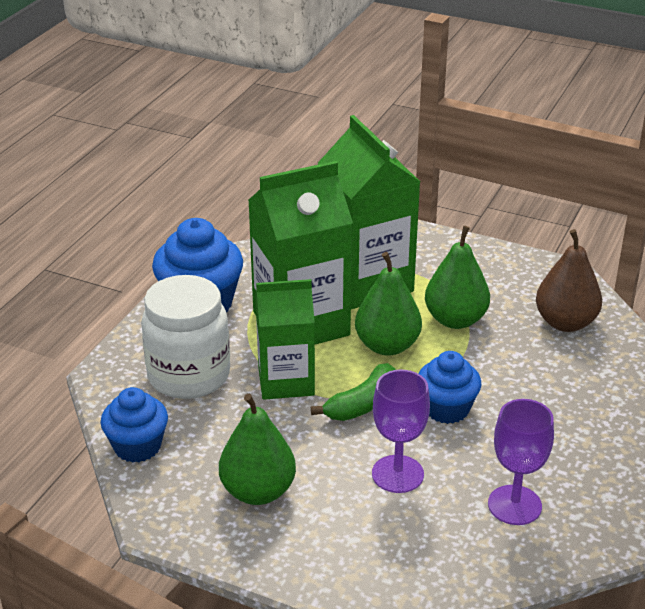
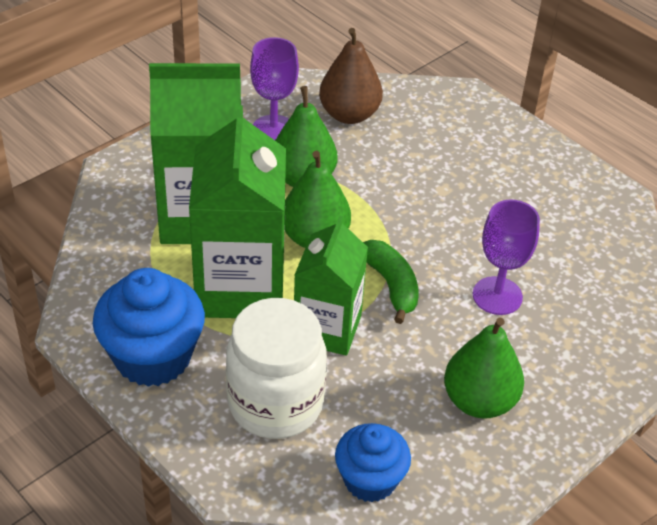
camera: 70 degrees left, 10 degrees up
blue cupcake [419,351,482,424] -> none
purple goblet [488,399,554,525] -> purple goblet moved to [250,37,299,140]

